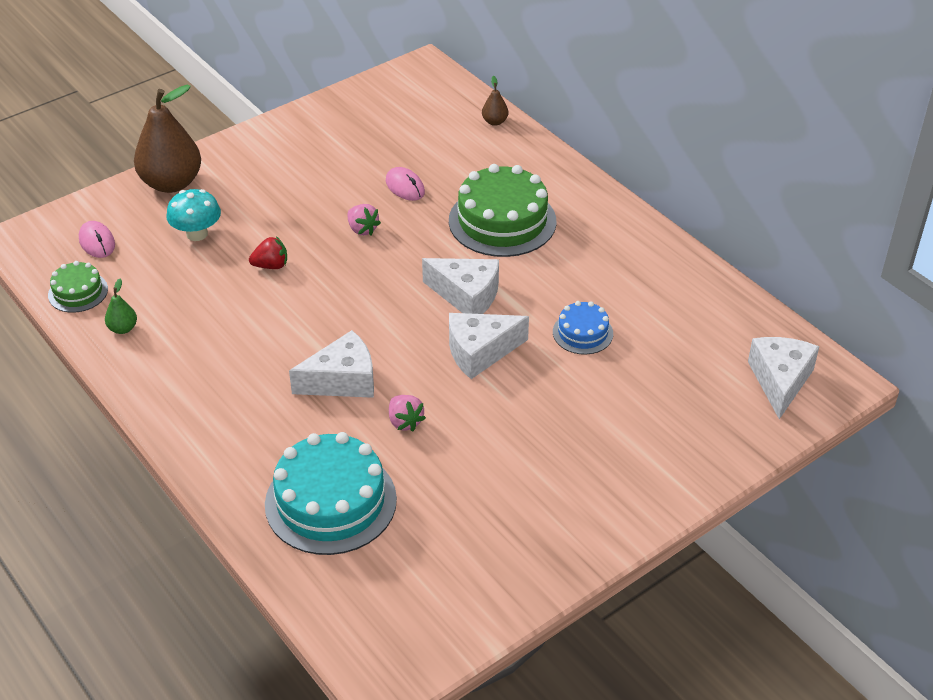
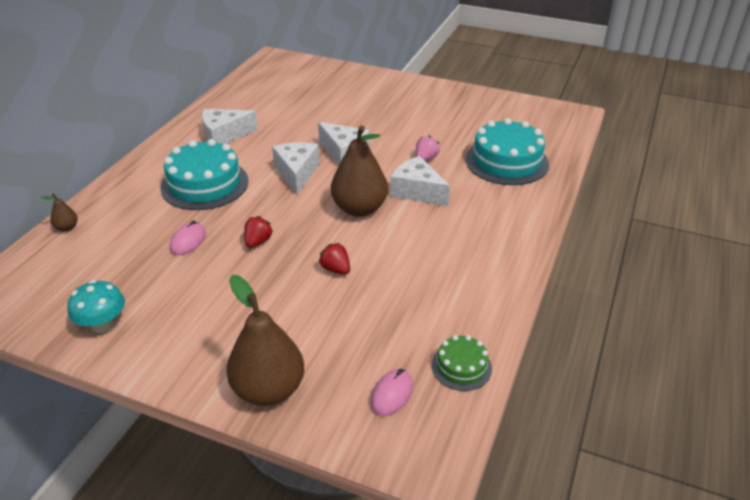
camera: 120 degrees left, 5 degrees down
green pear [105,279,137,334] -> none
turquoise mushroom [166,189,221,241] -> turquoise mushroom moved to [67,280,125,333]
pink strawberry [347,204,381,235] -> red strawberry [244,216,273,248]
green cake [449,164,556,257] -> turquoise cake [160,139,248,210]
blue cake [553,301,613,355] -> none
white cheese [748,337,819,419] -> white cheese moved to [202,109,258,144]
none -> brown pear [331,125,388,217]

